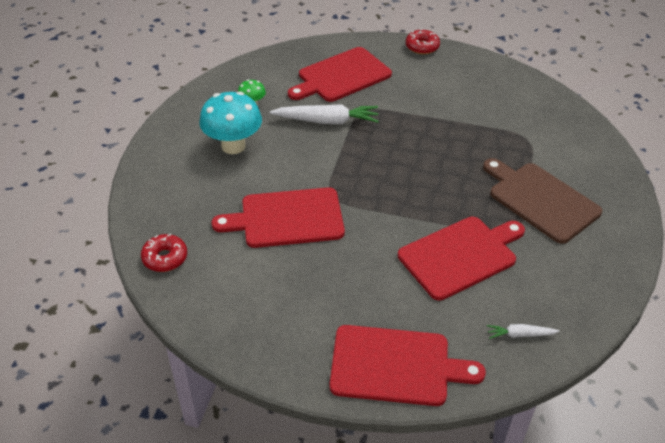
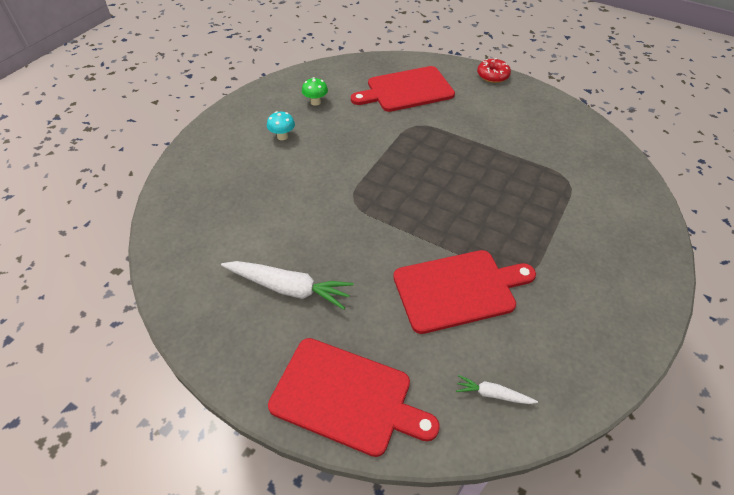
camera: 15 degrees right, 5 degrees up
red donut [141,234,187,272] -> none
turquoise mushroom [199,91,262,154] -> turquoise mushroom [267,111,295,140], size x0.48
red cutting board [211,187,345,248] -> none
white carrot [270,104,379,124] -> white carrot moved to [221,261,354,310]
brown cutting board [483,158,602,244] -> none

